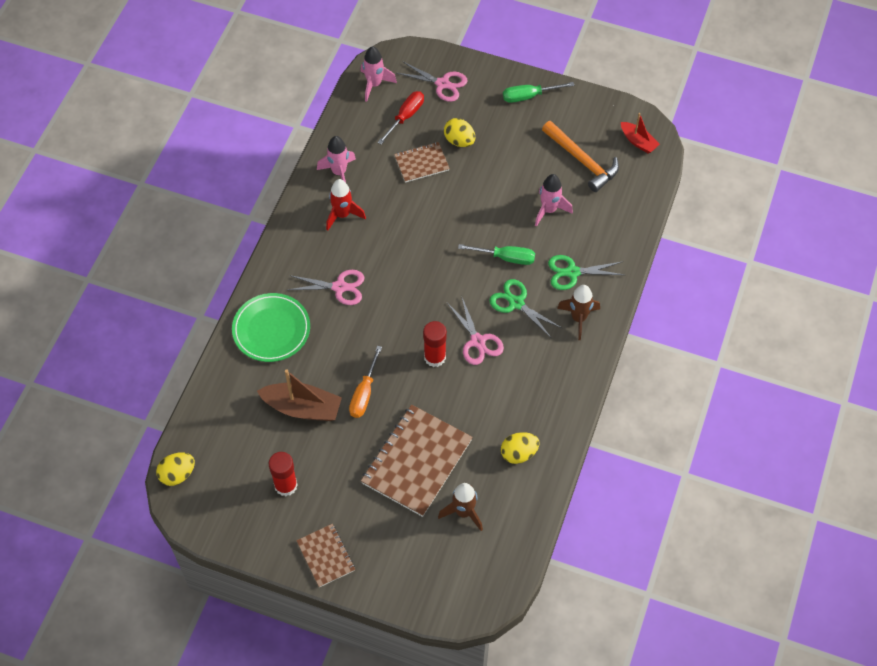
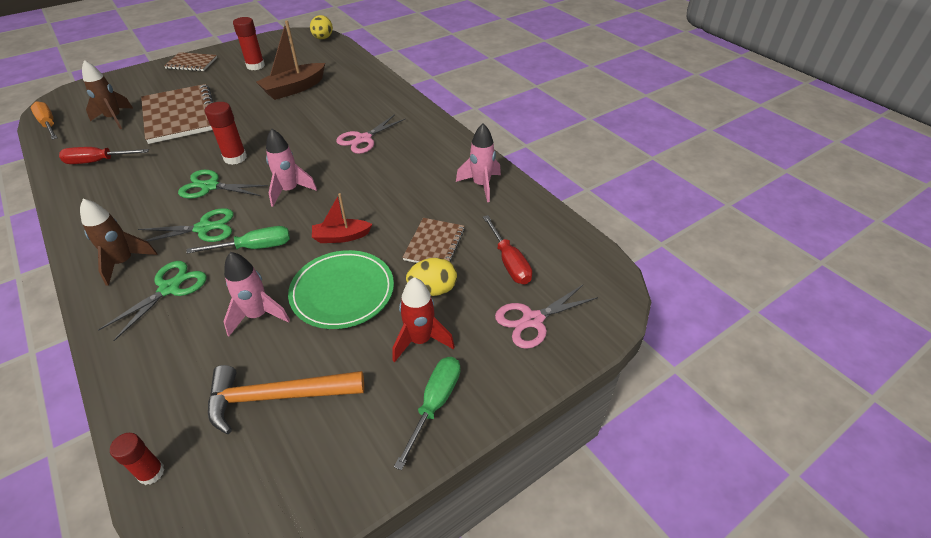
camera: 125 degrees right, 15 degrees down
green plate [232,293,310,362] -> green plate moved to [288,250,394,329]
red rocket [326,179,366,231] -> red rocket moved to [392,277,455,362]
orange screwdriver [349,346,382,418] -> orange screwdriver moved to [31,101,57,140]
pink rocket [361,46,397,102] -> pink rocket moved to [266,129,317,207]
pink scissors [447,298,504,365] -> green scissors [178,170,268,199]
green screwdriver [458,244,535,265] -> green screwdriver turned 150 degrees counterclockwise [186,226,290,254]
yellow egg [501,432,540,464] -> red screwdriver [59,147,149,164]
red boat [621,113,660,153] -> red boat moved to [312,193,372,243]
none -> red glue stick [110,433,165,485]

